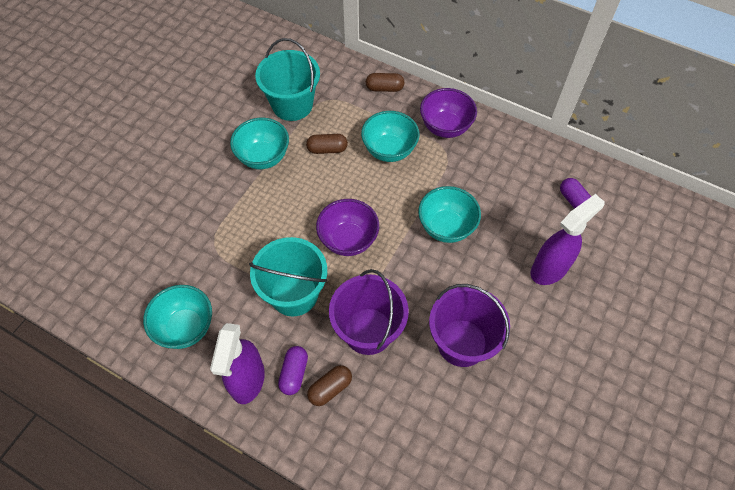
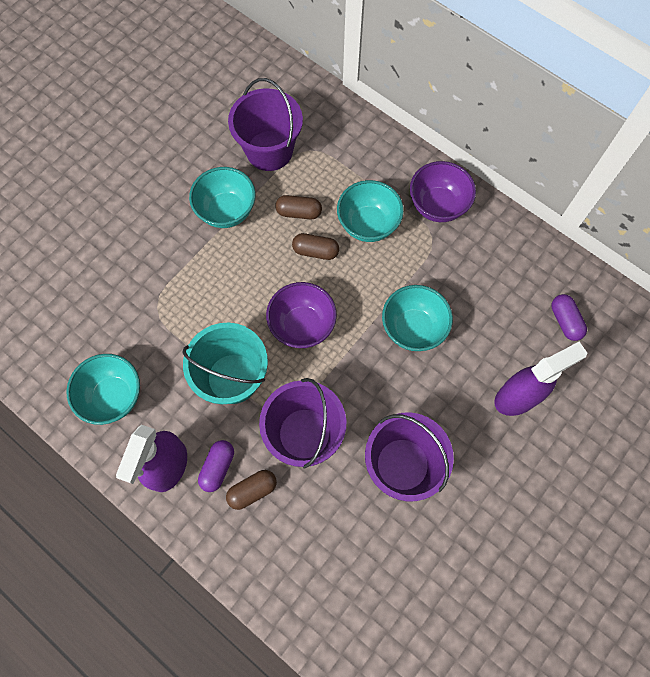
camera: 10 degrees right, 10 degrees up
turquoise bucket [255,38,320,121] -> purple bucket [228,78,303,171]
brown capsule [366,73,405,92] -> brown capsule moved to [292,233,339,260]

